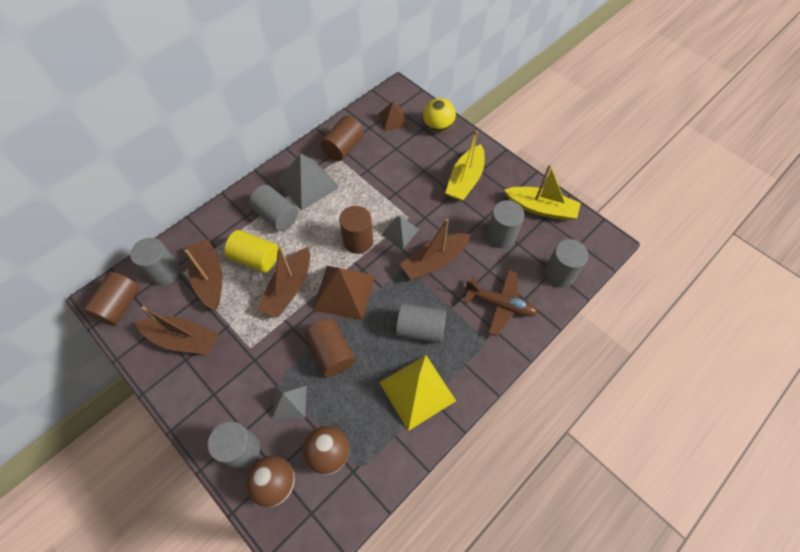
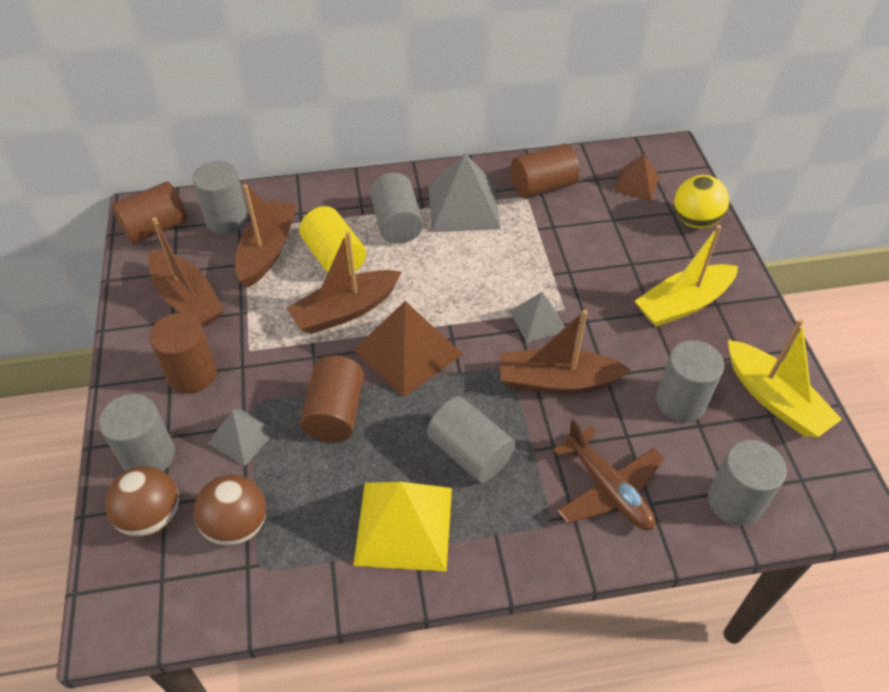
camera: 35 degrees right, 10 degrees down
brown cylinder [339,206,373,254] -> brown cylinder moved to [149,313,217,394]

